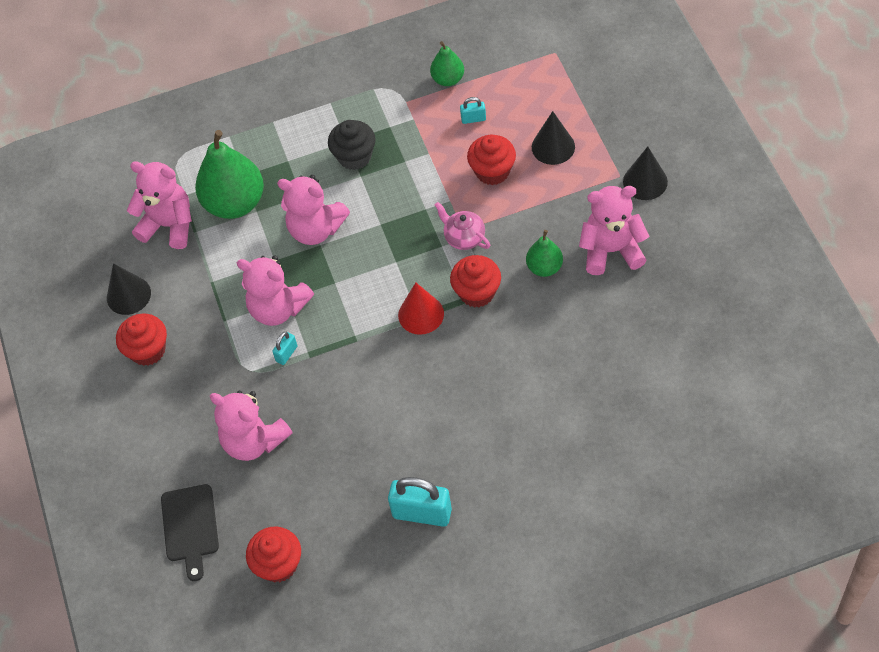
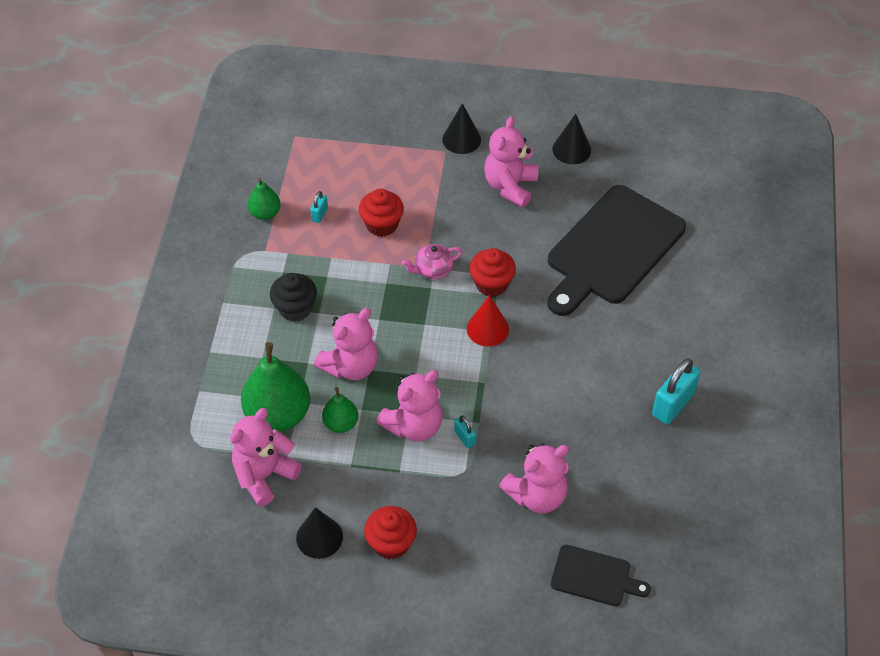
camera: 70 degrees left, 5 degrees down
red cupcake [246,527,301,582] -> none
green pear [526,230,563,277] -> green pear moved to [322,387,358,433]
black cone [532,111,575,165] -> black cone moved to [552,114,591,164]
none -> black cutting board [547,185,686,316]

